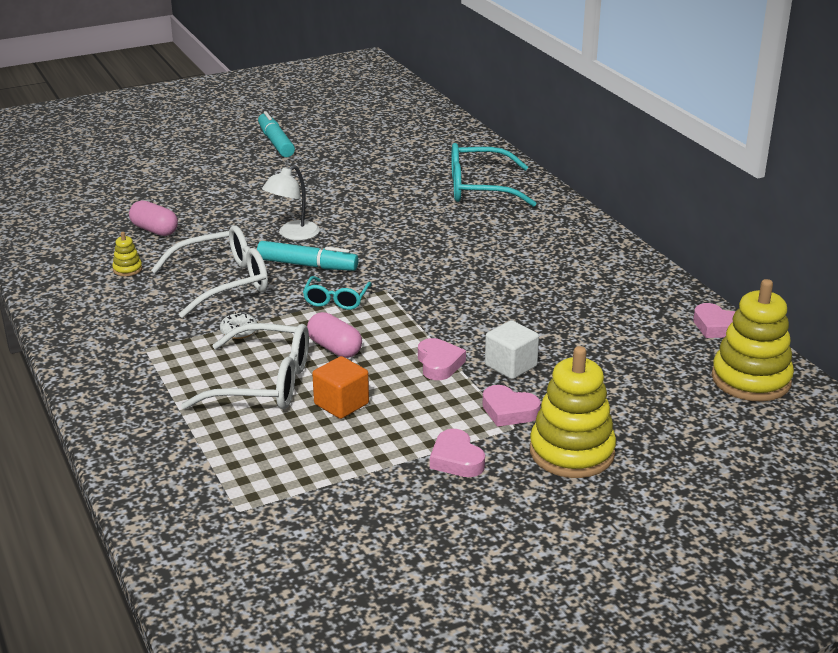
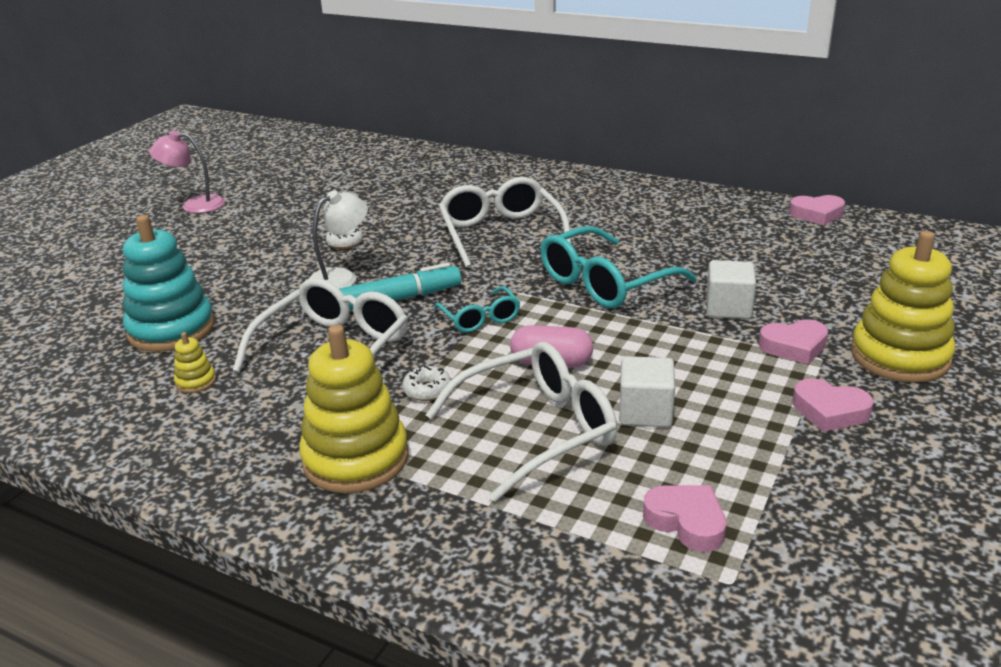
camera: 35 degrees left, 0 degrees up
pink capsule [129,200,178,236] -> turquoise stacking toy [123,215,215,352]
turquoise marker [258,111,295,157] -> pink lamp [149,131,226,213]
white lamp [262,165,320,240] -> white lamp turned 135 degrees counterclockwise [308,190,368,288]
orange cube [312,356,369,419] -> white cube [619,356,675,427]
pink heart [418,338,466,380] -> pink heart moved to [643,485,726,552]
turquoise glasses [451,143,537,207] -> turquoise glasses moved to [541,226,697,308]
yellow stacking toy [712,279,794,401] -> yellow stacking toy moved to [299,325,409,493]
none -> white donut [326,227,363,249]
none -> white glasses [439,177,572,268]

